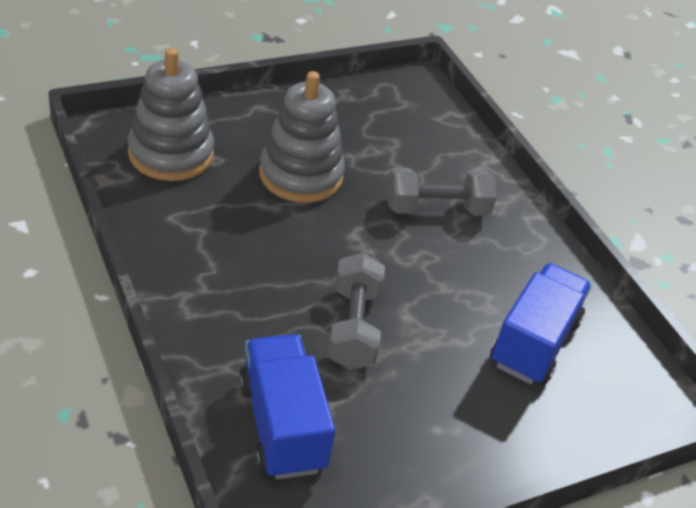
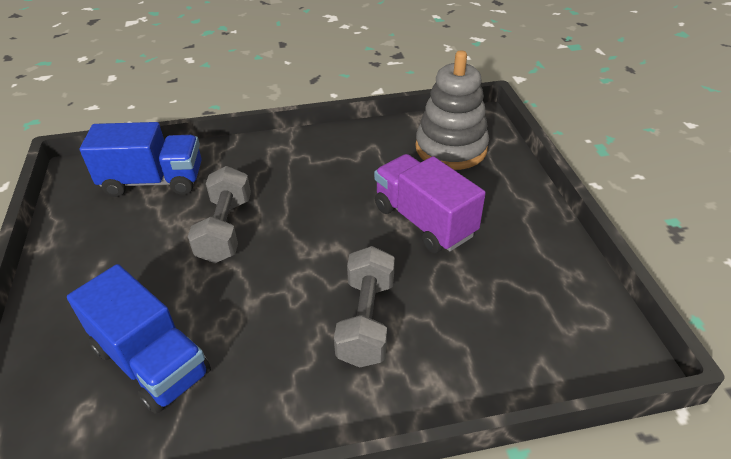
camera: 110 degrees right, 0 degrees up
grey stacking toy [259,71,345,203] -> purple truck [374,154,486,253]
grey dumbbell [328,253,385,370] -> grey dumbbell turned 75 degrees clockwise [188,166,251,263]

